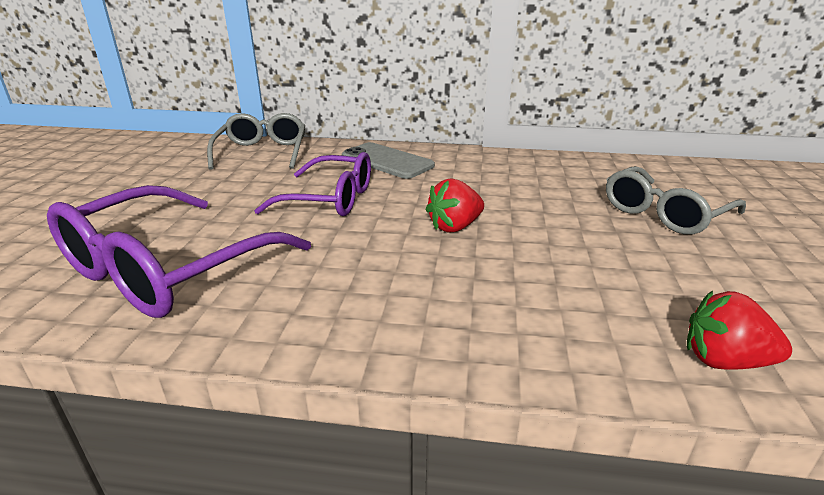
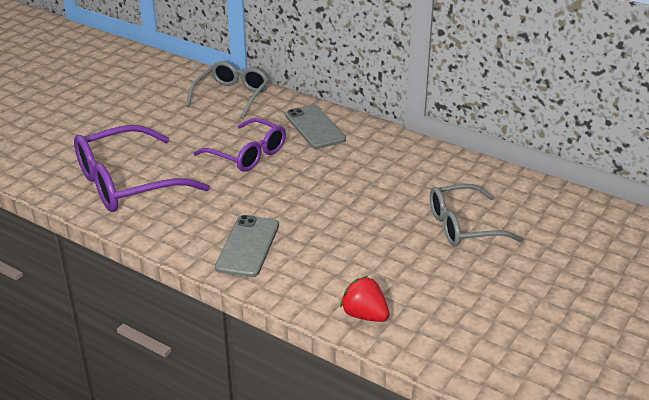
camera: 25 degrees right, 5 degrees up
red strawberry [426,179,484,233] -> none
none -> grey phone [215,215,279,277]

